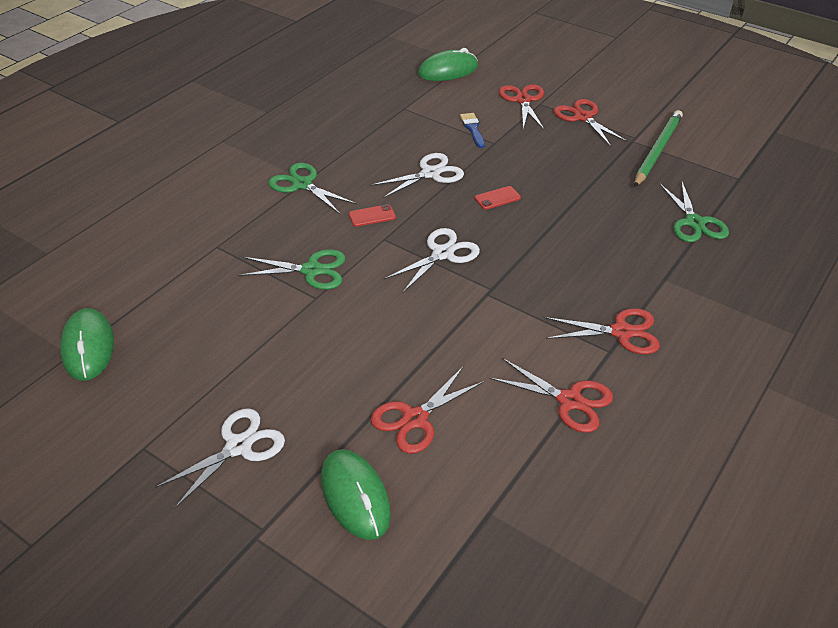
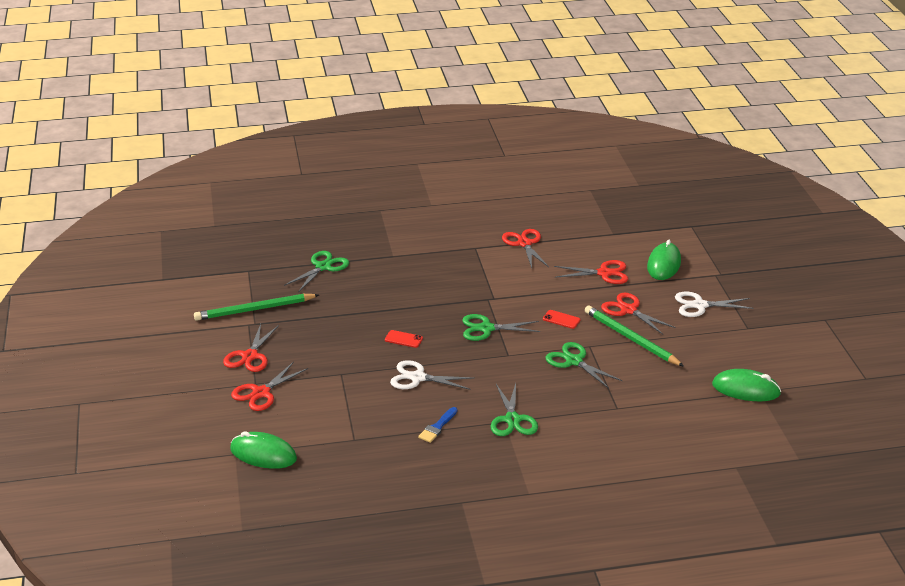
camera: 135 degrees left, 10 degrees down
green mouse [60,308,114,380] -> green mouse turned 75 degrees clockwise [712,369,781,401]
red phone [349,204,396,227] -> red phone moved to [543,310,581,329]
white scissors [384,228,480,292] -> green scissors [462,314,541,341]
blue brush [460,113,485,148] -> blue brush moved to [418,407,457,443]
red scissors [544,308,660,354] -> red scissors moved to [601,293,676,334]
none -> green pencil [585,306,684,366]

